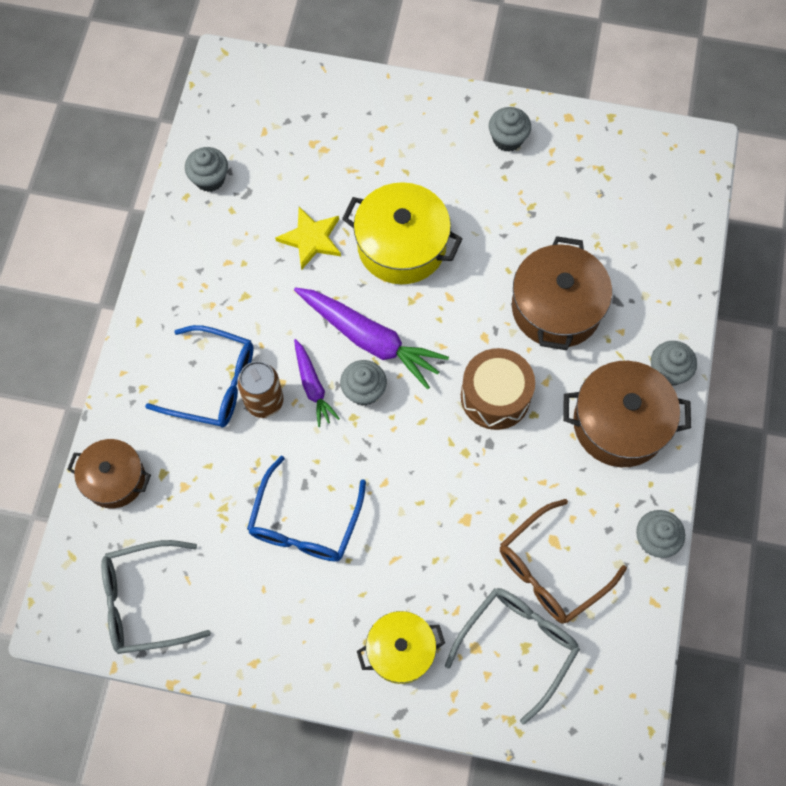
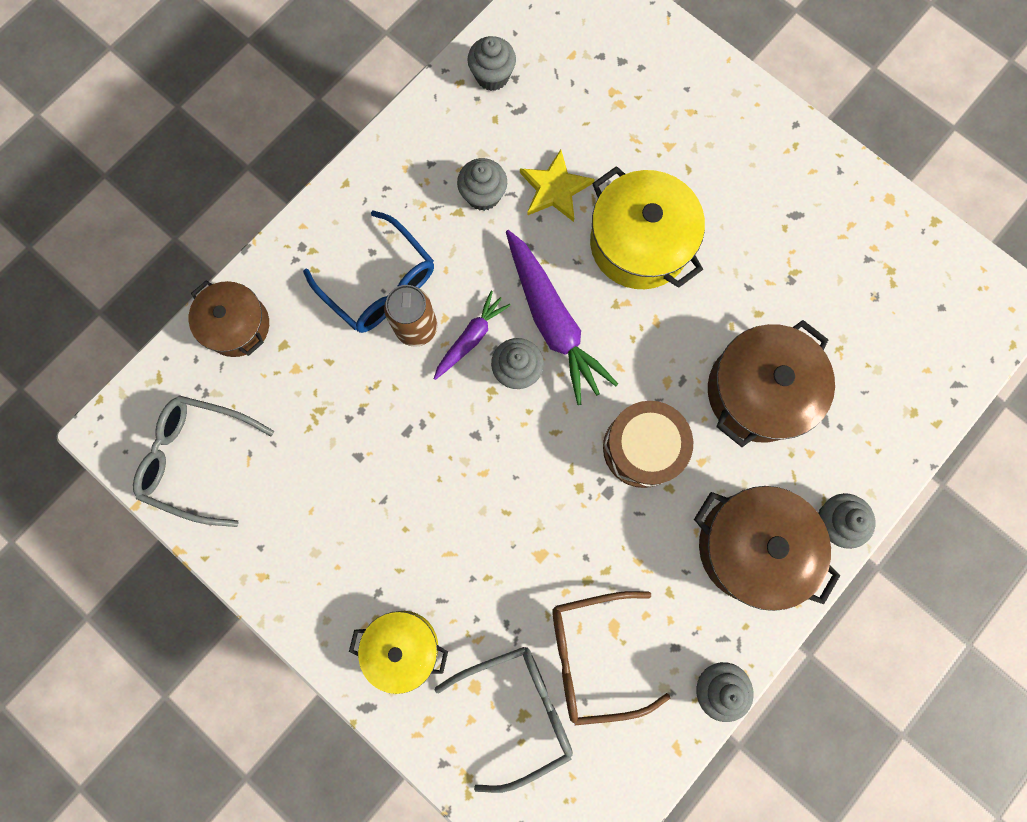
camera: 30 degrees right, 10 degrees up
blue glasses [247,456,366,562] -> none
purple carrot [294,339,340,427] -> purple carrot turned 150 degrees counterclockwise [434,291,511,380]
grey cupcake [489,107,531,152] -> grey cupcake moved to [457,158,507,211]

